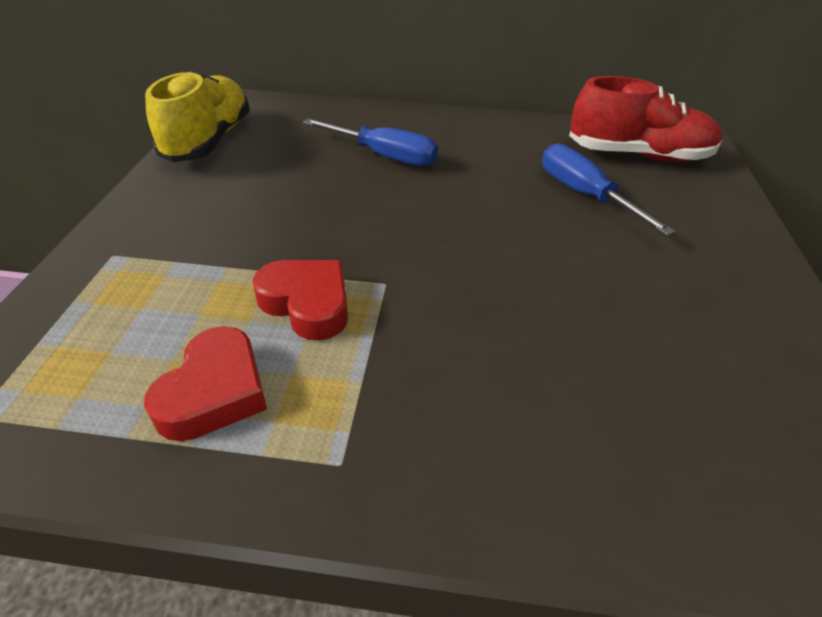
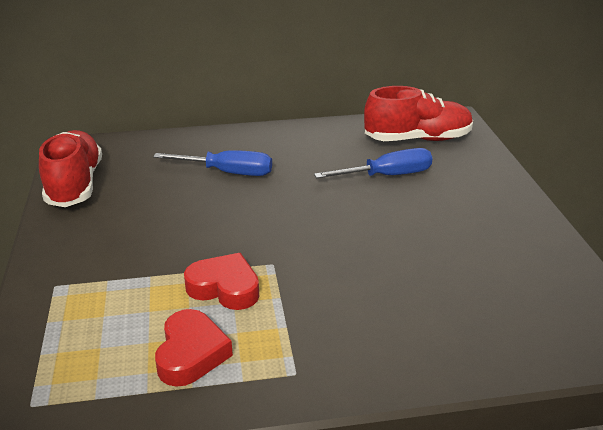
camera: 15 degrees left, 10 degrees down
yellow shoe [145,70,250,162] -> red shoe [39,130,102,207]
blue screwdriver [542,143,676,236] -> blue screwdriver turned 120 degrees clockwise [314,148,433,178]

